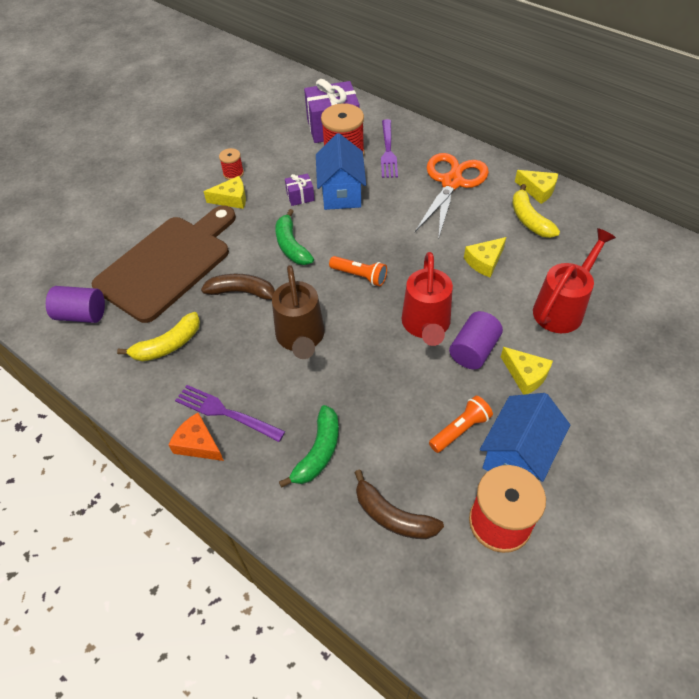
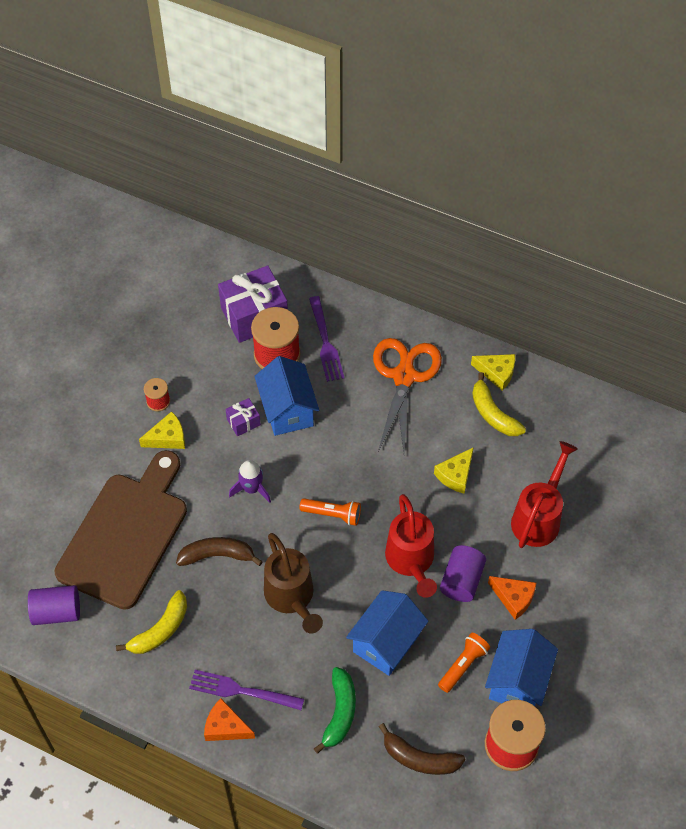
camera: 15 degrees left, 5 degrees up
green banana [276,209,314,265] -> purple rocket [229,460,271,503]
yellow cheese [501,347,553,395] -> orange cheese [488,576,536,620]
none -> blue house [346,590,429,676]

